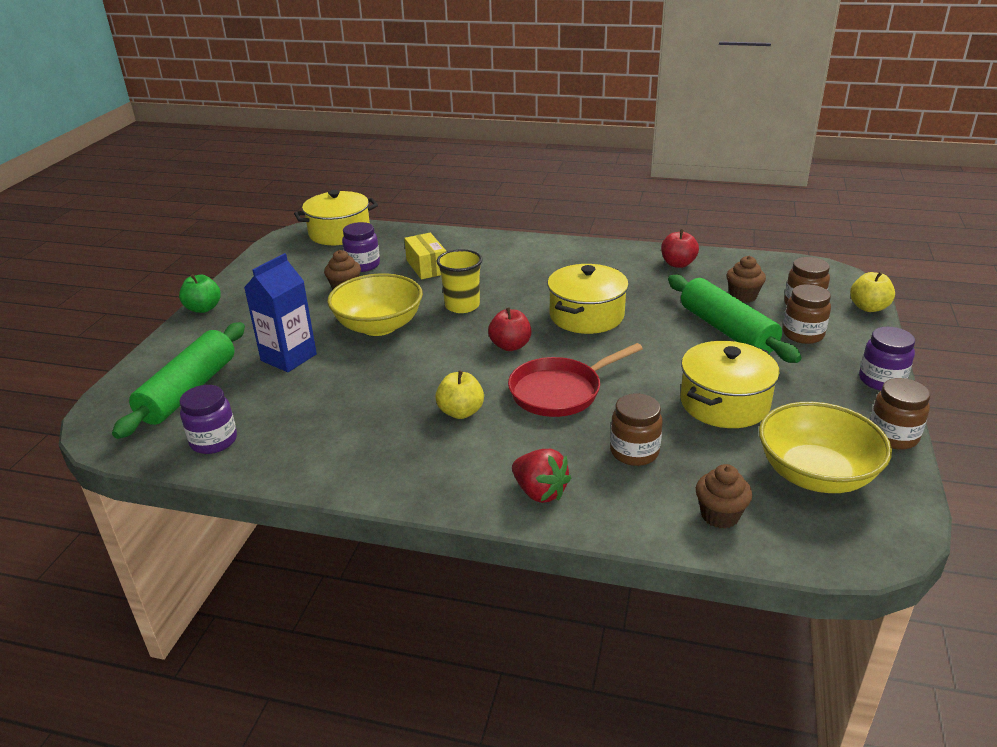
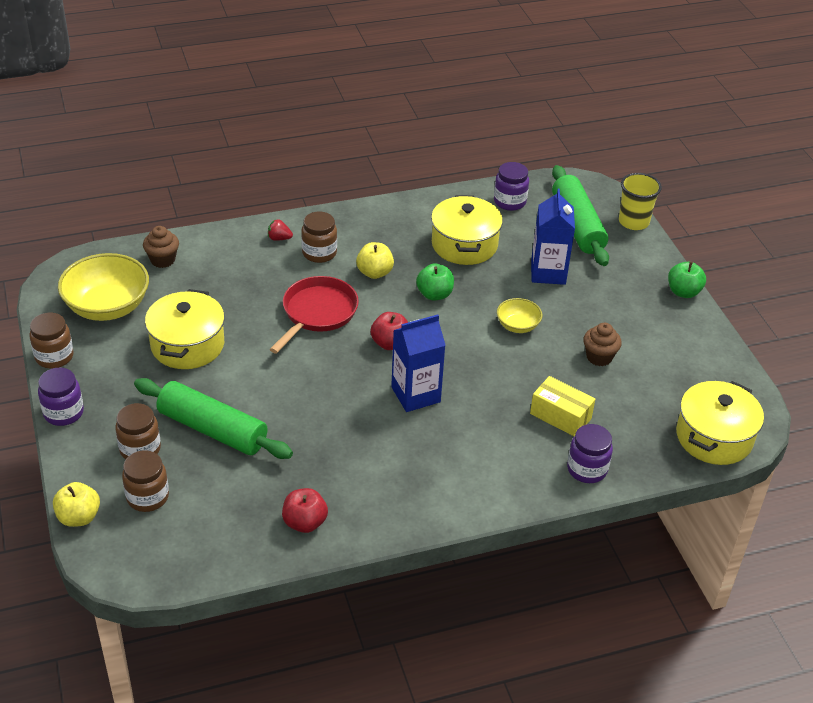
camera: 145 degrees right, 10 degrees up
yellow bowl [327,273,423,336] -> yellow bowl [497,298,543,333], size x0.52
purple jar [342,222,380,272] -> purple jar moved to [567,424,613,483]
yellow cup [437,249,483,313] -> yellow cup moved to [619,173,662,230]
red strawberry [512,449,571,503] -> red strawberry [268,219,293,241], size x0.60
yellow pot [548,264,629,334] -> yellow pot moved to [431,195,503,265]
brown jar [610,393,663,466] -> brown jar moved to [301,211,337,263]
brown cupcake [726,256,766,303] -> none
none -> blue carton [391,315,446,412]
none -> green apple [416,263,454,301]

